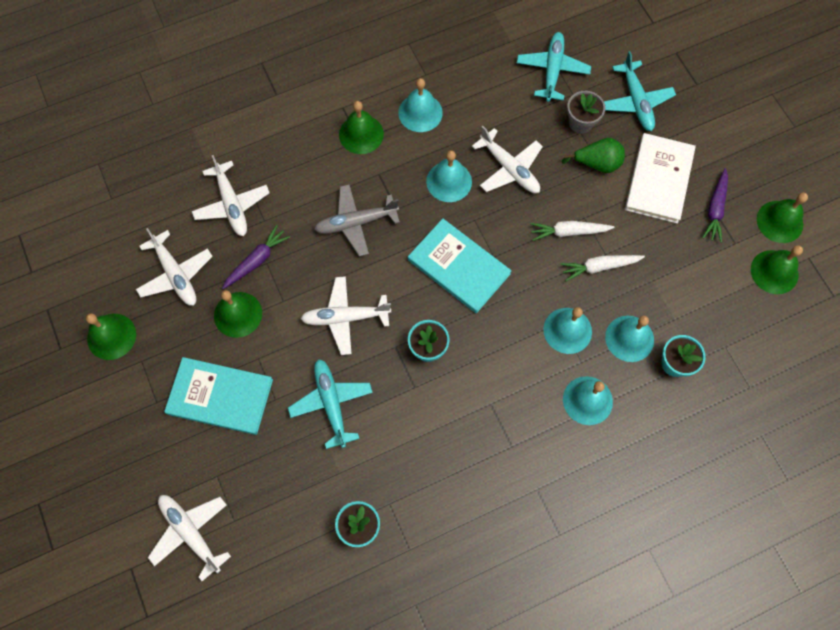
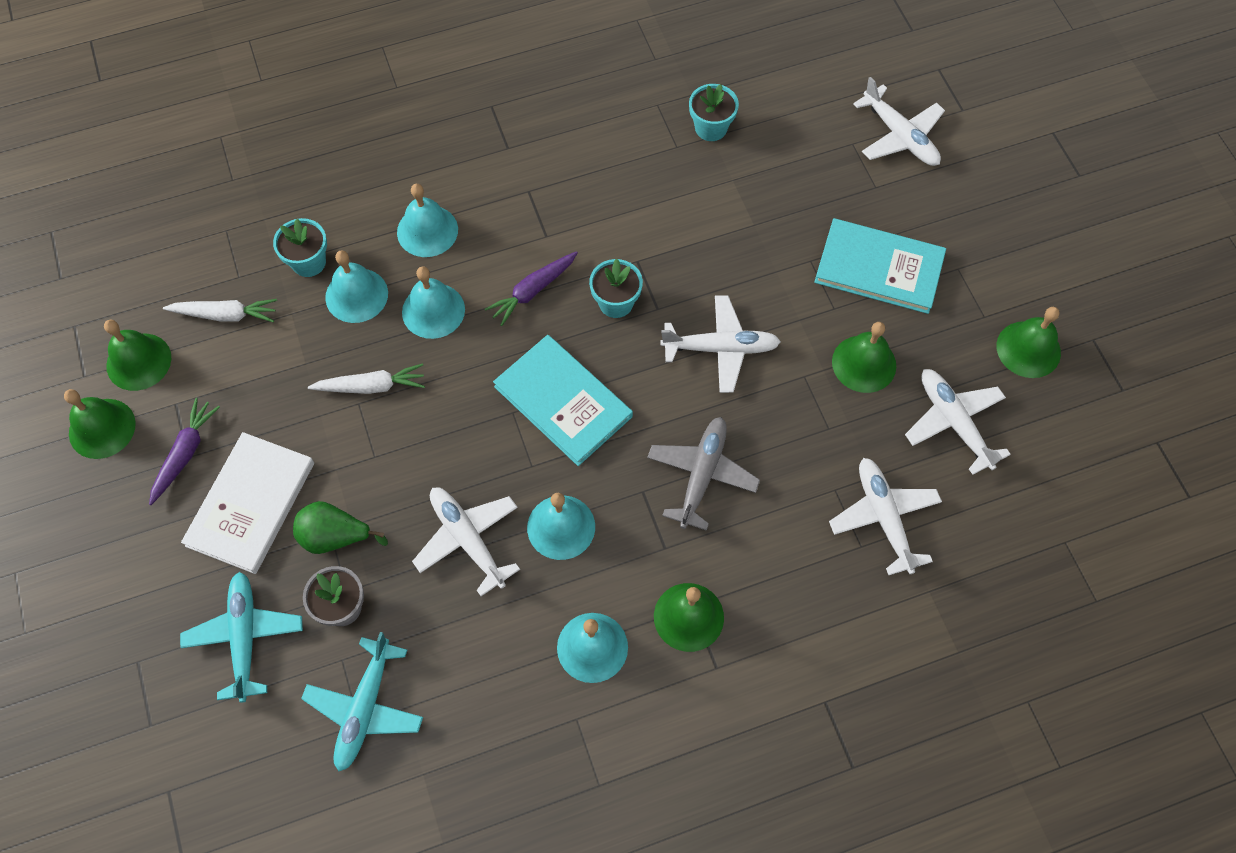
camera: 175 degrees left, 5 degrees down
purple carrot [222,225,290,289] -> purple carrot moved to [485,251,578,326]
turquoise plane [288,359,373,449] -> none
grey plane [314,184,400,256] -> grey plane turned 60 degrees counterclockwise [647,417,760,531]
white carrot [530,221,614,241] -> white carrot moved to [163,299,277,322]

